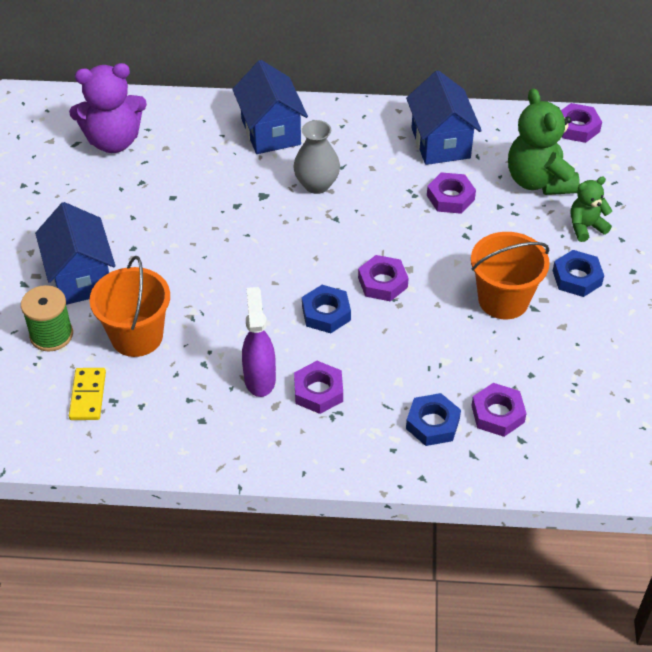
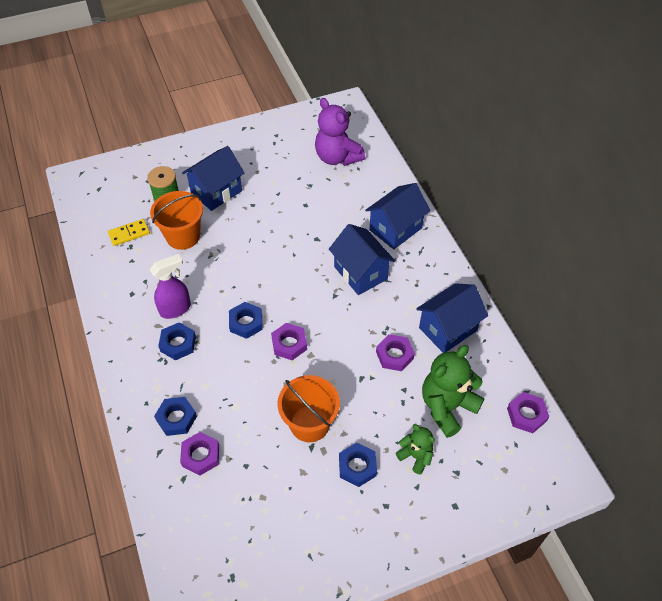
camera: 65 degrees right, 5 degrees up
grey vase [293,120,340,194] -> blue house [329,224,395,295]
purple nut [294,361,343,414] -> blue nut [158,322,196,360]

